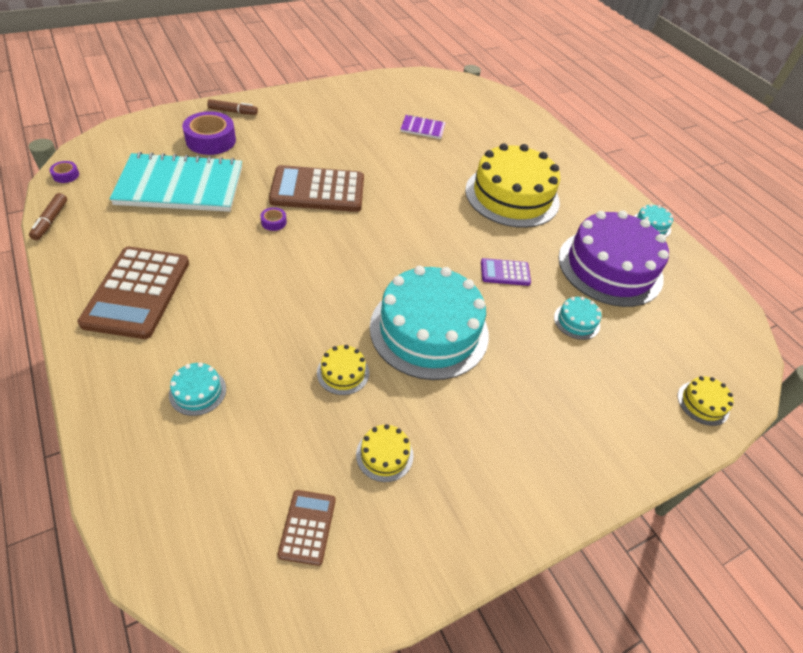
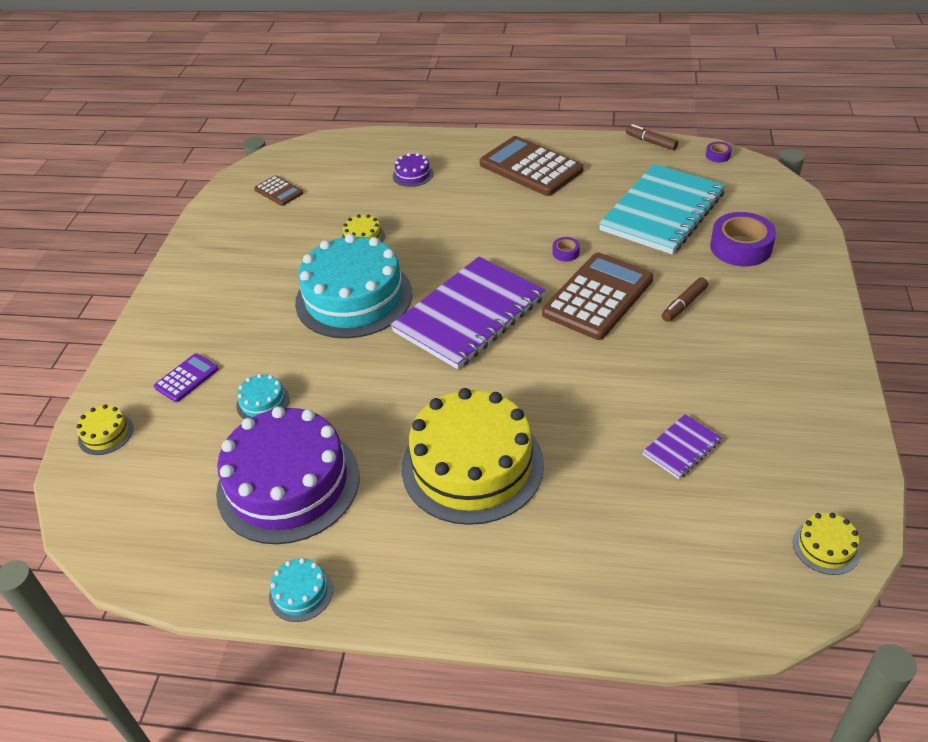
camera: 135 degrees right, 5 degrees down
turquoise cake [169,362,226,416] -> purple cake [393,153,433,187]
brown marker [207,99,258,115] -> brown marker moved to [662,277,708,322]
yellow cake [356,424,413,482] -> yellow cake moved to [793,513,860,575]
purple calculator [481,258,531,286] -> purple calculator moved to [154,353,219,402]
none -> purple notebook [390,257,545,369]

